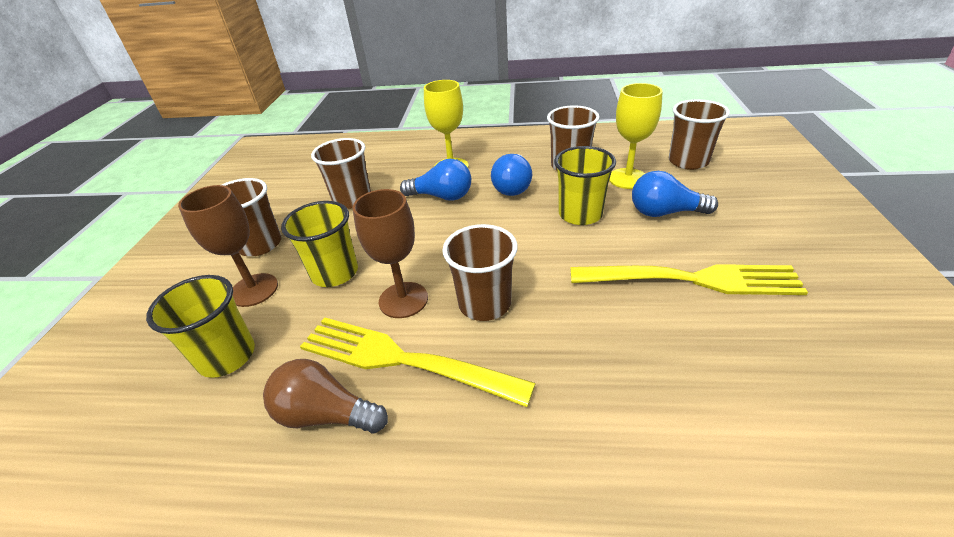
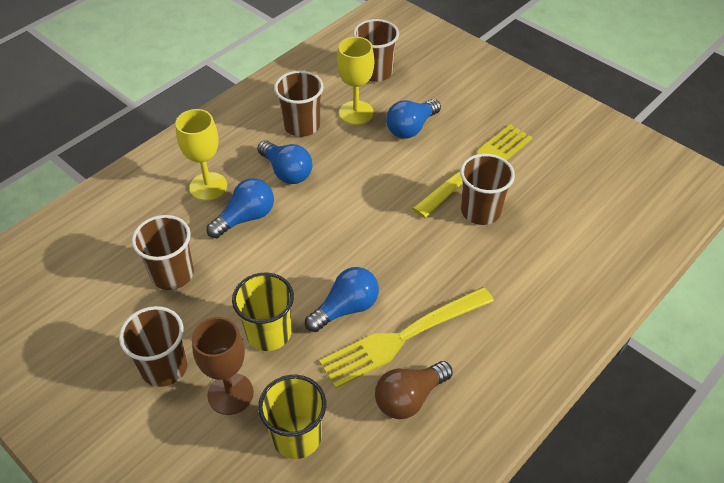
camera: 55 degrees left, 10 degrees up
brown goblet [352,189,428,318] -> blue light bulb [305,267,379,332]
brown cup [442,224,518,321] -> brown cup moved to [460,154,515,225]
yellow cup [554,146,616,225] -> none

